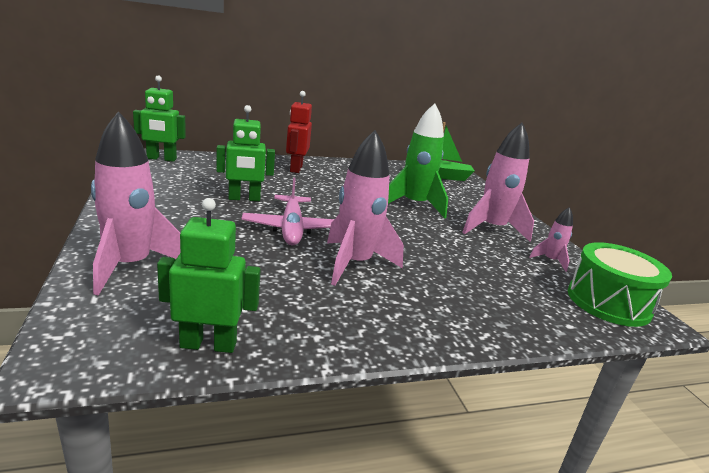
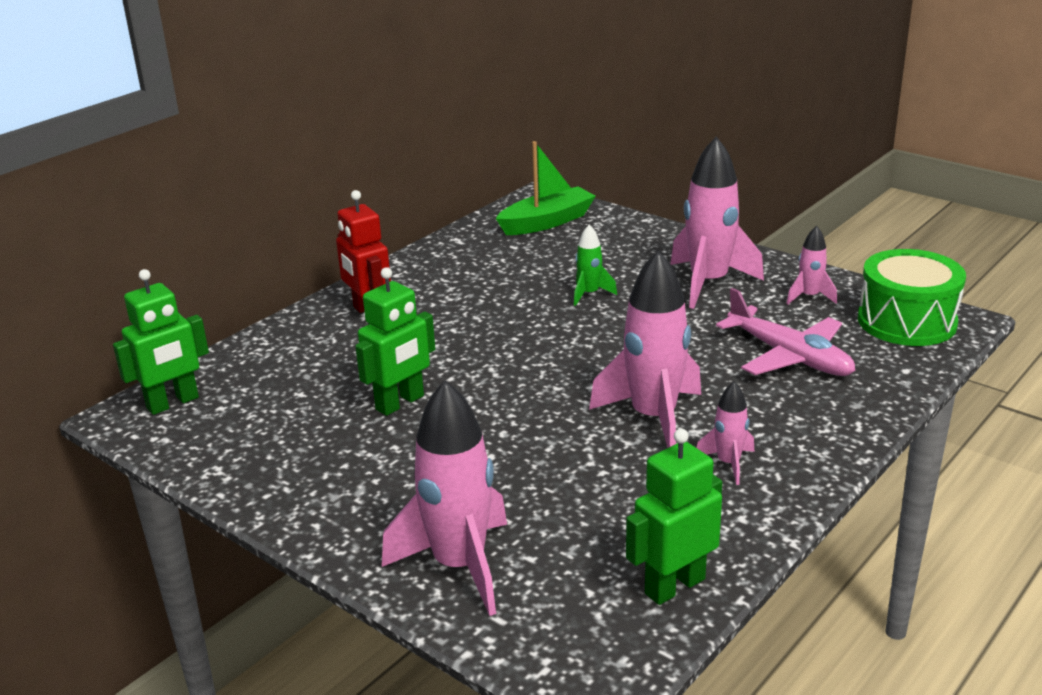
camera: 30 degrees left, 5 degrees up
pink plane [241,178,334,246] -> pink plane moved to [716,288,855,376]
green rocket [388,103,448,218] -> green rocket [574,224,617,306], size x0.49
none -> pink rocket [697,382,754,485]

